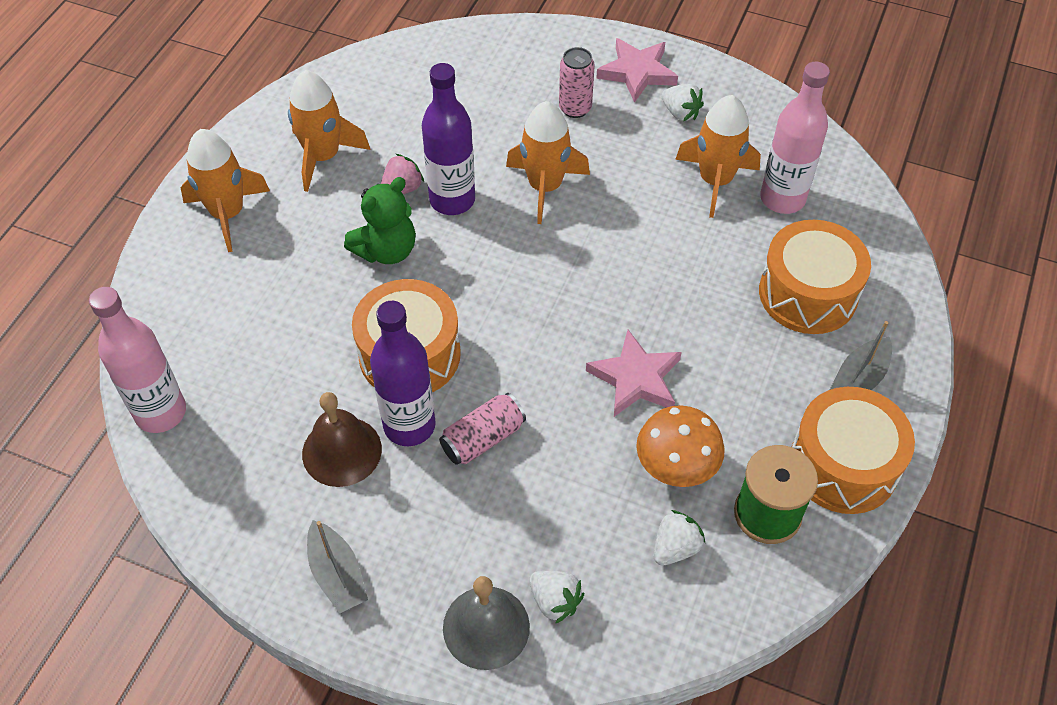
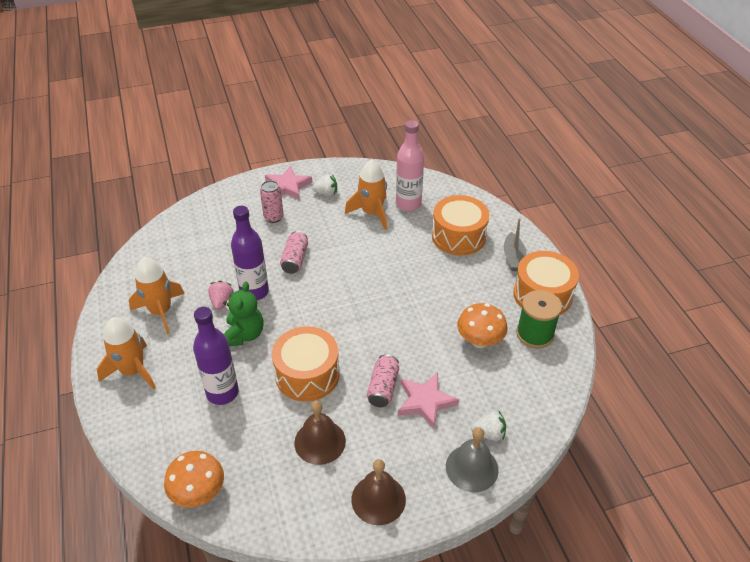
camera: 40 degrees left, 10 degrees down
pink bottle [89,287,186,433] -> orange mushroom [164,451,224,507]
grey boat [307,520,368,614] -> brown bell [351,459,406,525]
purple bottle [370,301,436,446] -> purple bottle moved to [193,307,239,405]
orange rocket [506,101,590,224] -> pink can [280,231,308,274]
pink star [586,330,682,417] -> pink star moved to [398,373,459,429]
white strawberry [654,510,705,566] -> none

